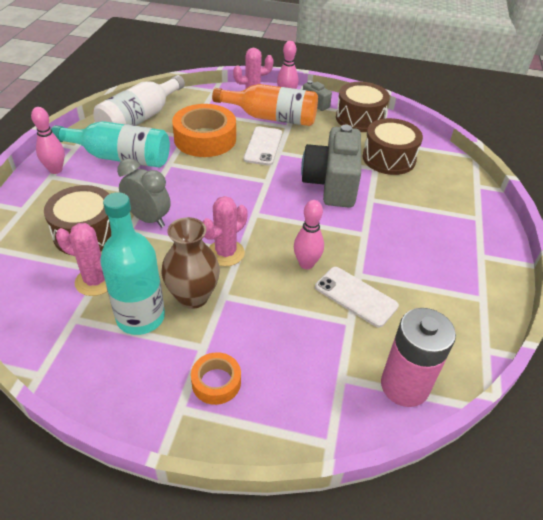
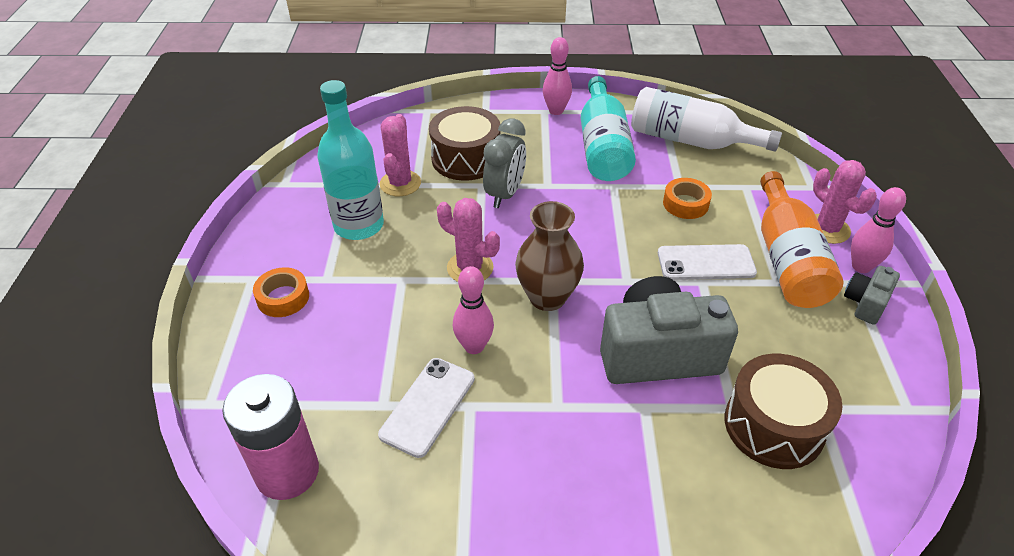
camera: 80 degrees right, 0 degrees up
brown vase [161,217,220,309] -> brown vase moved to [515,201,584,311]
orange tape [172,104,236,157] -> orange tape [663,178,712,219], size x0.52
brown drum [336,82,390,132] -> none

